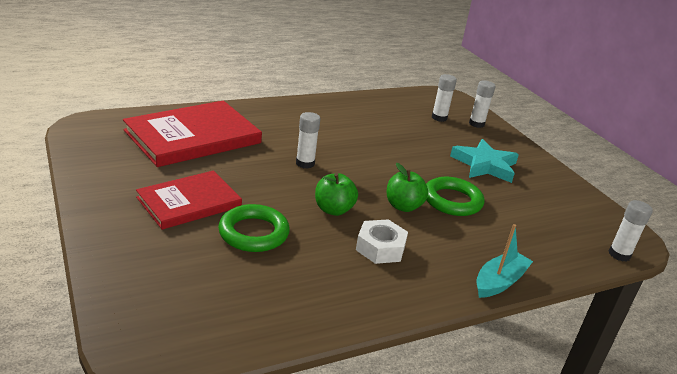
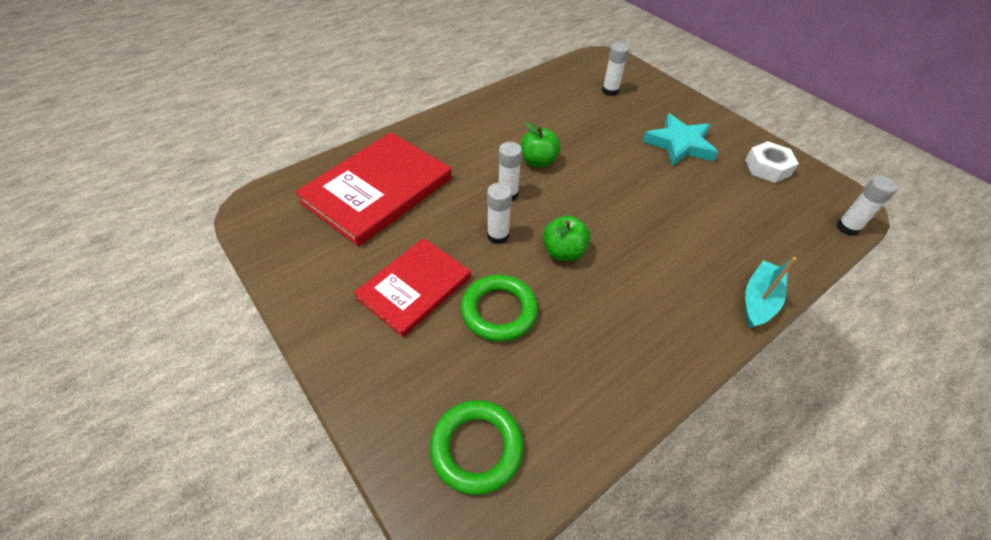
camera: 10 degrees left, 20 degrees up
white nut [356,219,408,264] -> white nut moved to [745,141,799,183]
green apple [387,163,428,212] -> green apple moved to [521,122,561,168]
green ring [426,177,484,216] -> green ring moved to [430,400,523,495]
white glue stick [469,80,495,128] -> white glue stick moved to [487,183,512,244]

